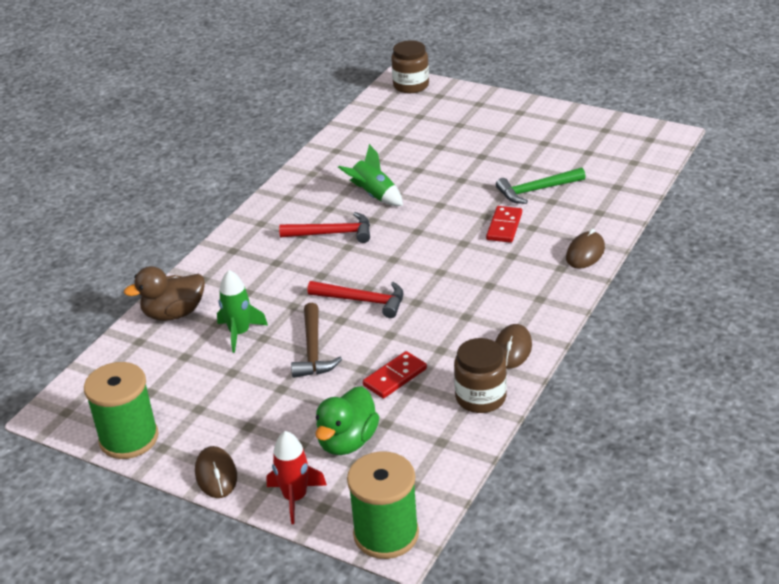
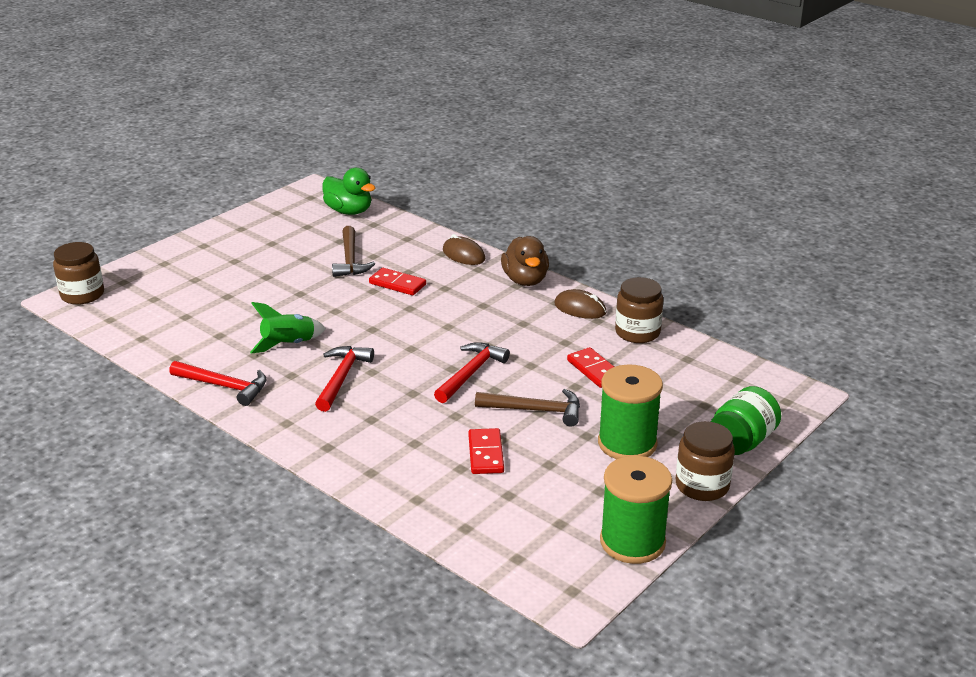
camera: 80 degrees left, 5 degrees down
brown duck [124,266,205,321] -> brown duck moved to [501,236,549,286]
brown mouse [195,446,237,498] -> brown jar [676,421,735,501]
green rocket [217,270,268,353] -> red domino [468,428,504,474]
red rocket [267,431,327,524] -> green jar [711,386,781,455]
green duck [315,386,379,455] -> green duck moved to [322,168,375,215]
green spool [347,451,419,559] -> green spool moved to [598,364,663,459]
green hammer [496,167,586,204] -> brown hammer [332,226,375,277]
none -> red hammer [169,361,267,406]

